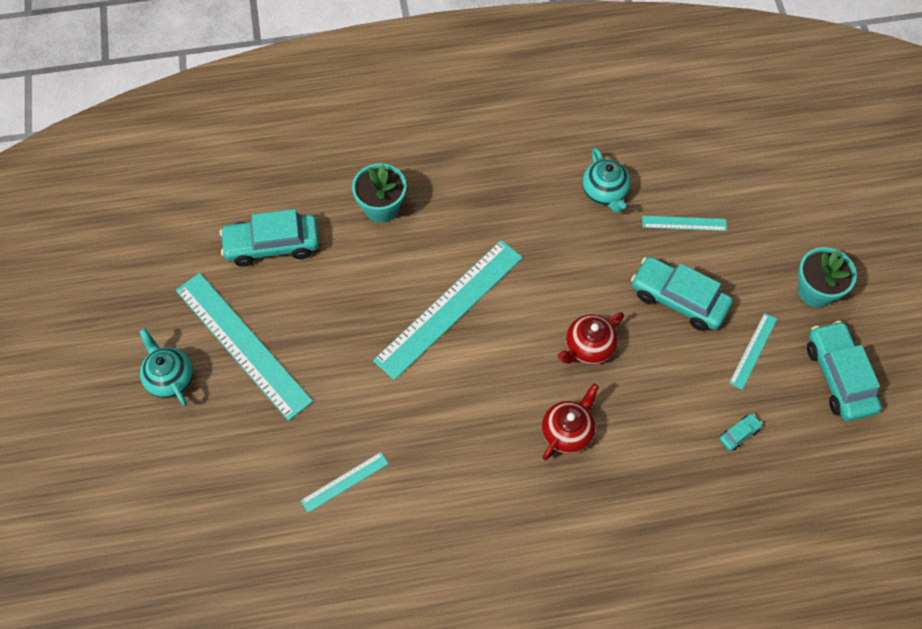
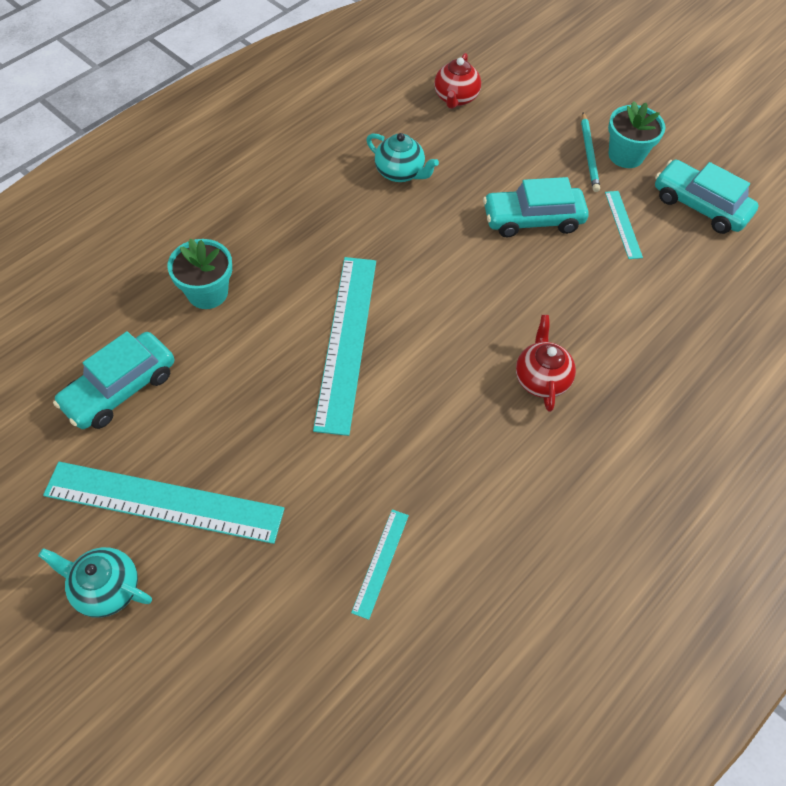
camera: 40 degrees left, 5 degrees down
red teapot [558,312,624,365] -> red teapot moved to [434,53,481,109]
turquoise ruler [642,216,727,231] -> none
turquoise car [719,413,763,451] -> none
none -> turquoise pencil [581,112,600,192]

